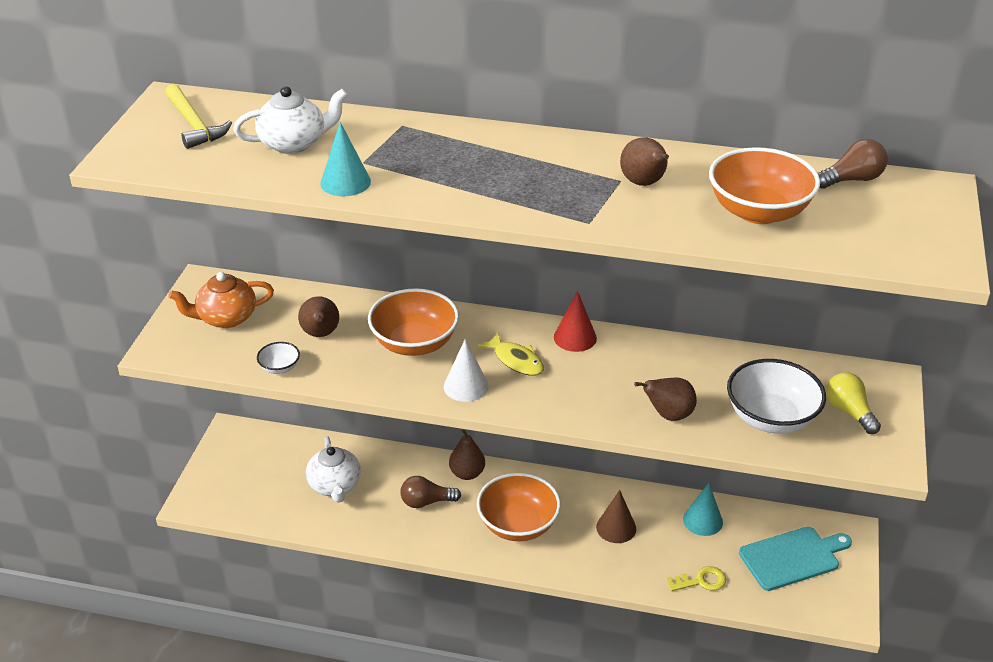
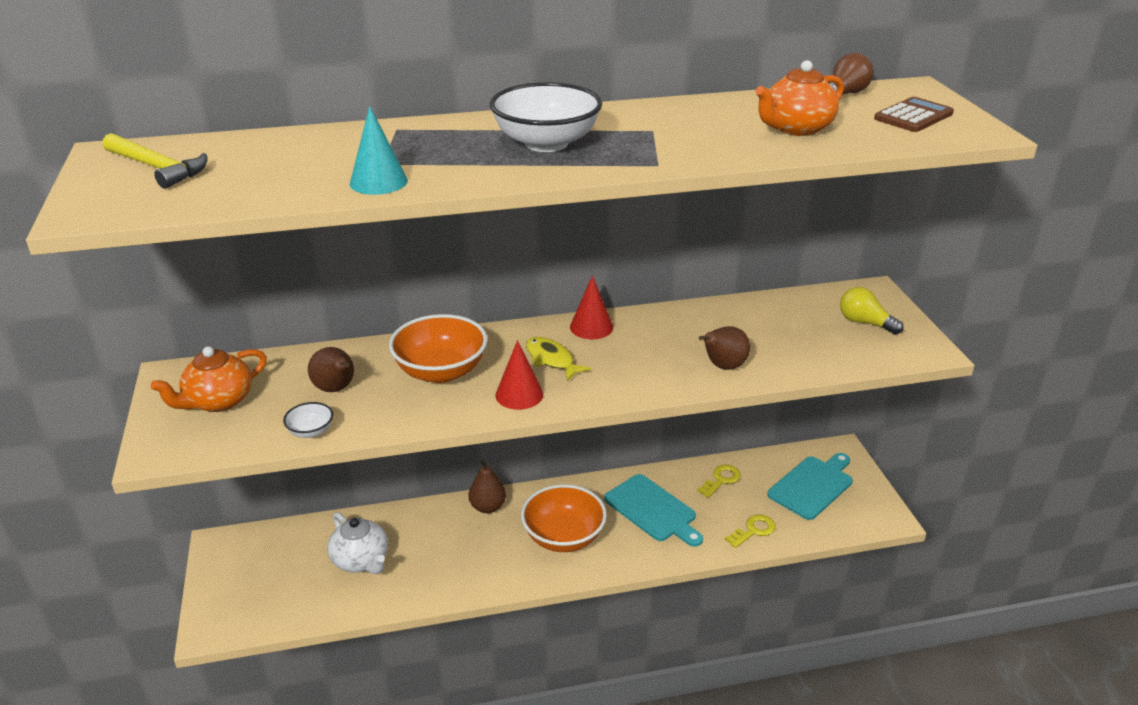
camera: 25 degrees left, 5 degrees down
white teapot [233,86,347,154] -> none
brown light bulb [400,476,461,508] -> none
white cone [444,339,489,402] -> red cone [495,340,543,410]
yellow fish [477,333,544,376] -> yellow fish turned 150 degrees counterclockwise [526,337,591,381]
brown cone [596,490,636,543] -> turquoise cutting board [604,474,703,547]
brown pear [620,137,669,186] -> none
turquoise cone [683,483,723,536] -> yellow key [697,465,741,498]
orange bowl [709,147,820,224] -> orange teapot [755,60,844,136]
white bowl [727,359,826,434] -> white bowl moved to [490,82,602,152]
none -> brown calculator [874,97,954,132]

